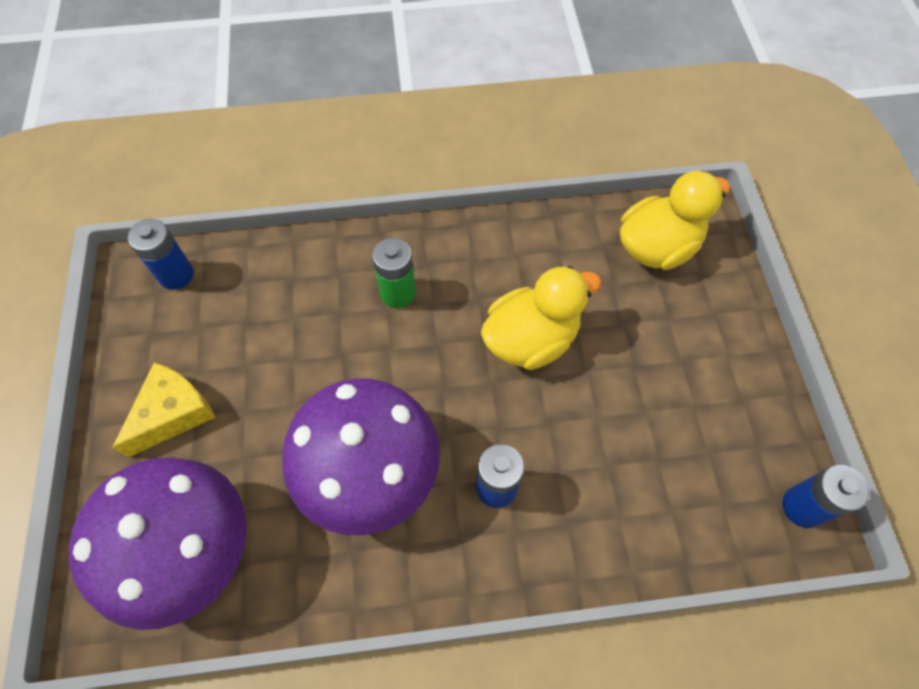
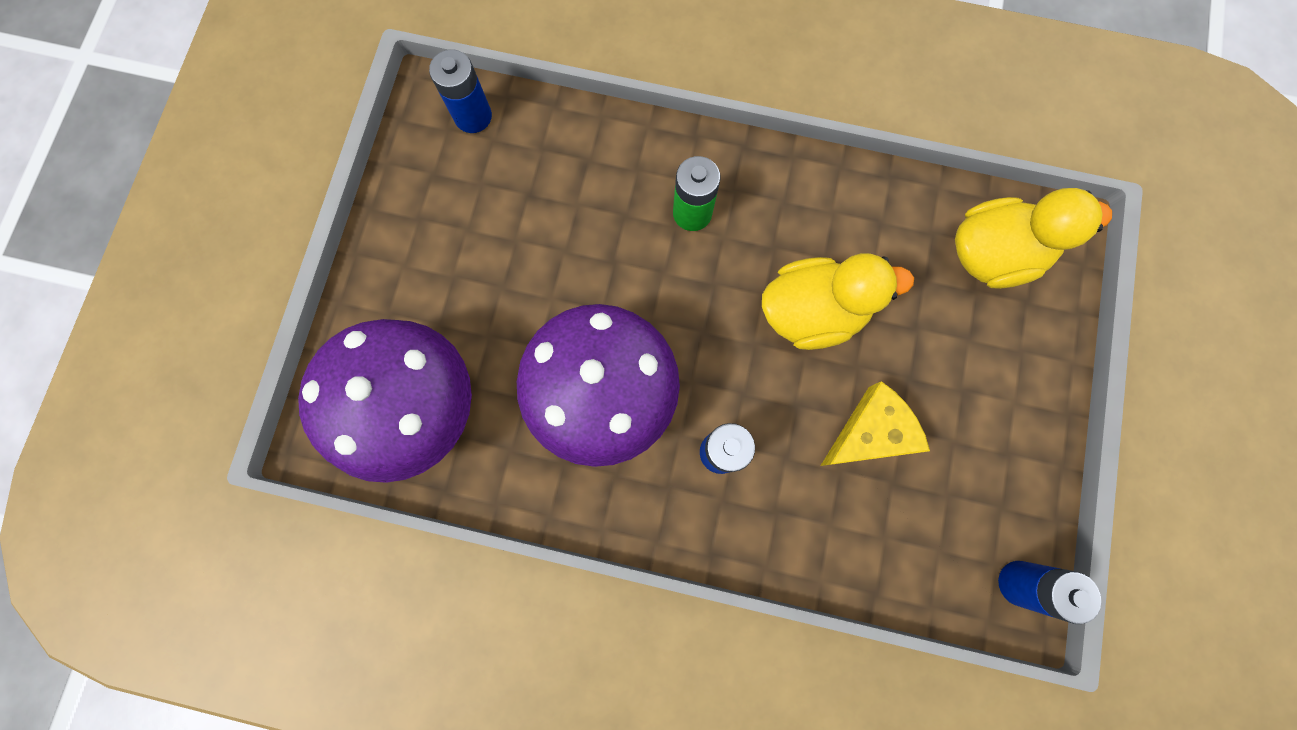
camera: 20 degrees right, 15 degrees up
yellow cheese [112,363,216,457] -> yellow cheese moved to [821,381,930,466]

